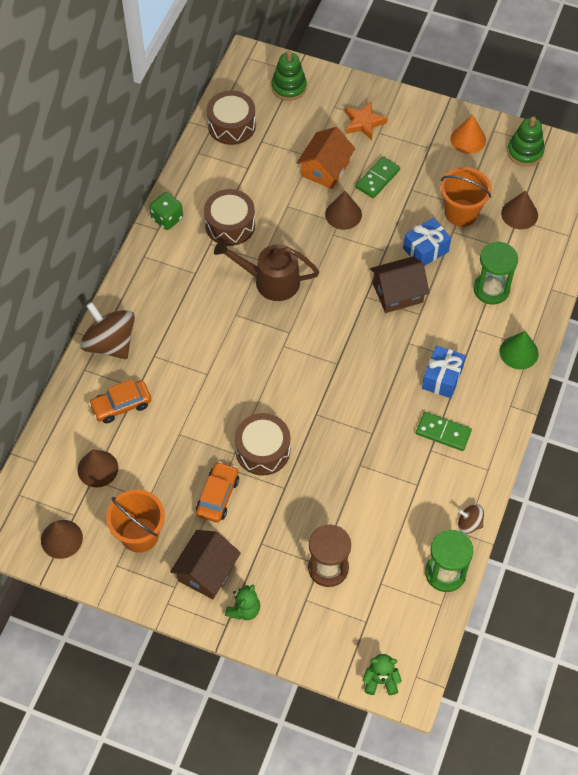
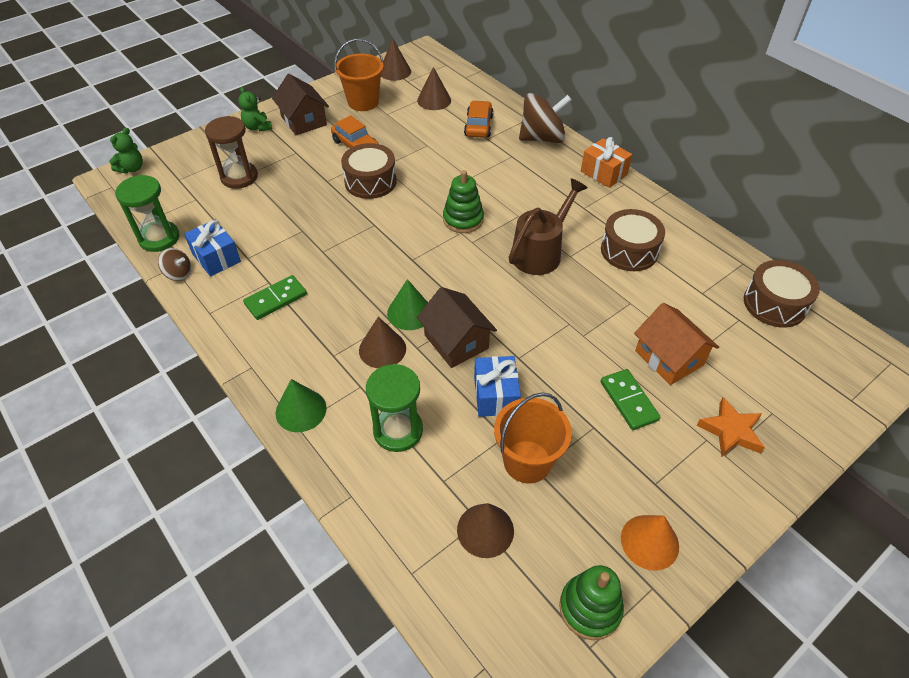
camera: 120 degrees right, 10 degrees down
green dice [149,192,183,230] -> none
green stacking toy [271,51,307,101] -> green stacking toy moved to [443,170,484,233]
brown cone [325,191,362,230] -> brown cone moved to [359,317,406,368]
brown house [370,256,429,313] -> brown house turned 45 degrees counterclockwise [417,287,497,368]
blue gift [422,346,466,398] -> blue gift moved to [184,220,241,277]
brown spinning top [458,504,484,534] -> brown spinning top turned 60 degrees clockwise [158,248,191,281]
none -> green cone [387,279,428,330]
none -> orange gift [581,137,632,188]

